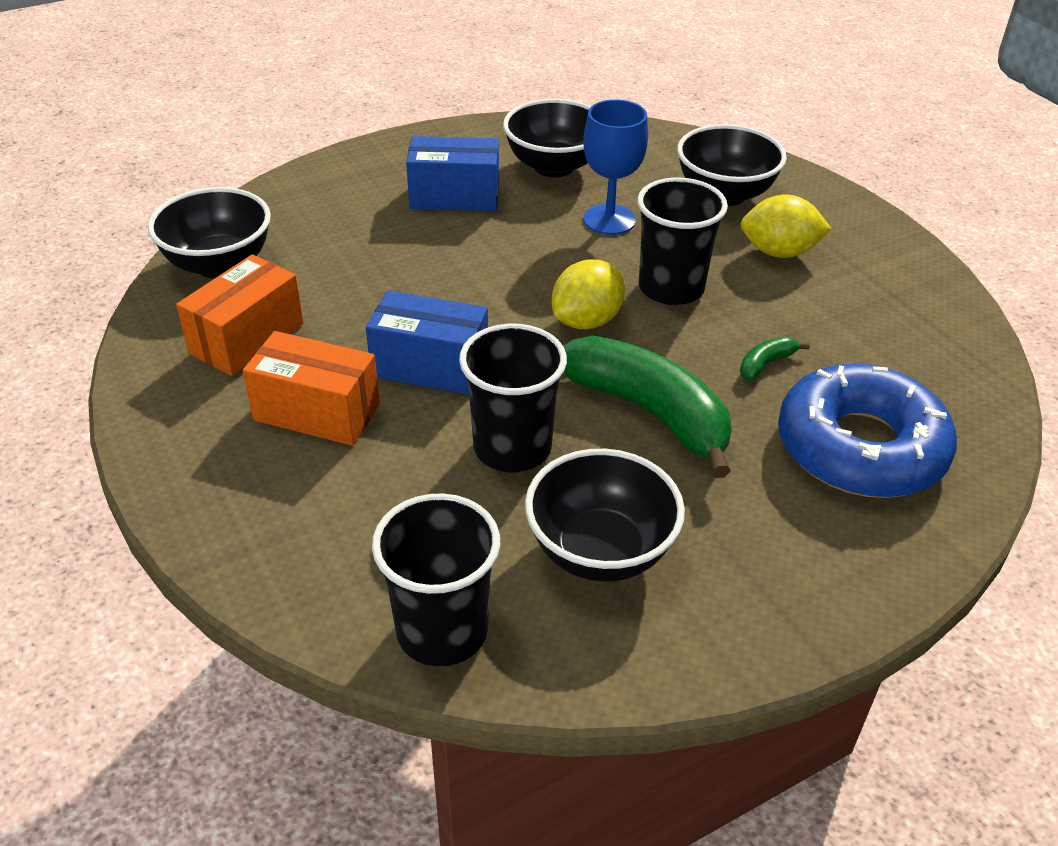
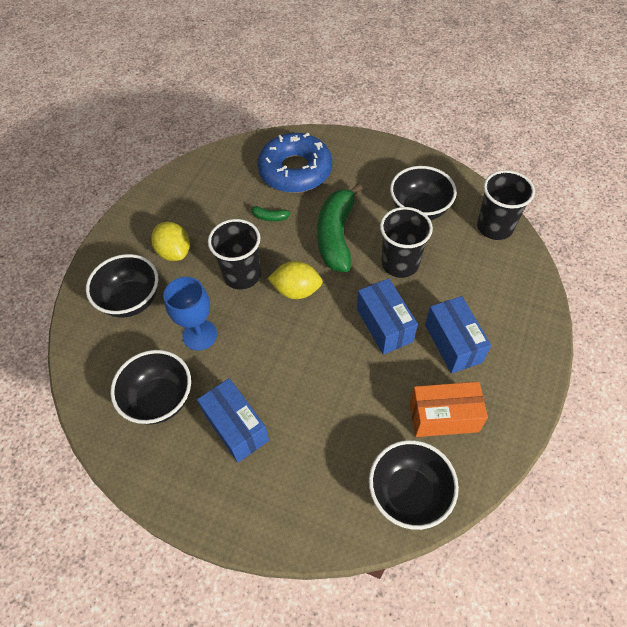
camera: 125 degrees left, 15 degrees up
orange box [243,331,380,446] -> blue box [425,296,491,374]

